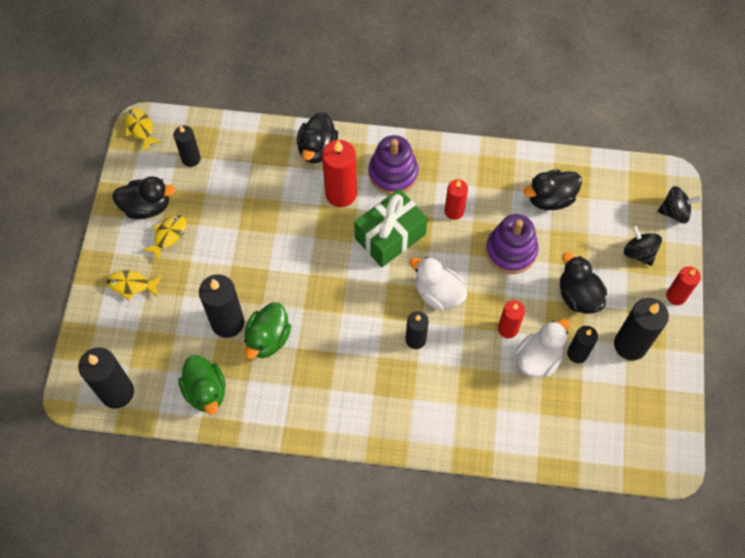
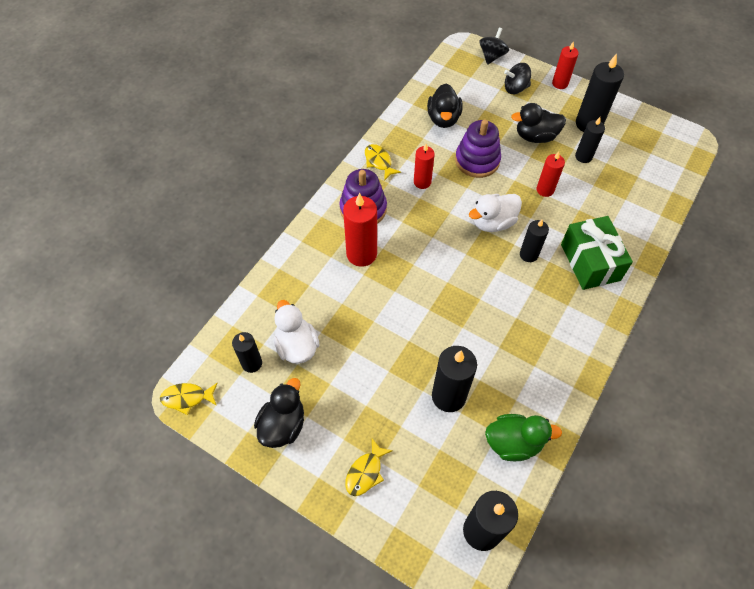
camera: 65 degrees left, 5 degrees down
yellow fish [142,215,186,262] -> yellow fish moved to [365,144,401,181]
green duck [244,302,291,359] -> none
black duck [297,112,338,163] -> none
green gift [354,189,428,267] -> green gift moved to [561,216,633,290]
white duck [515,319,570,377] -> white duck moved to [274,300,319,364]

